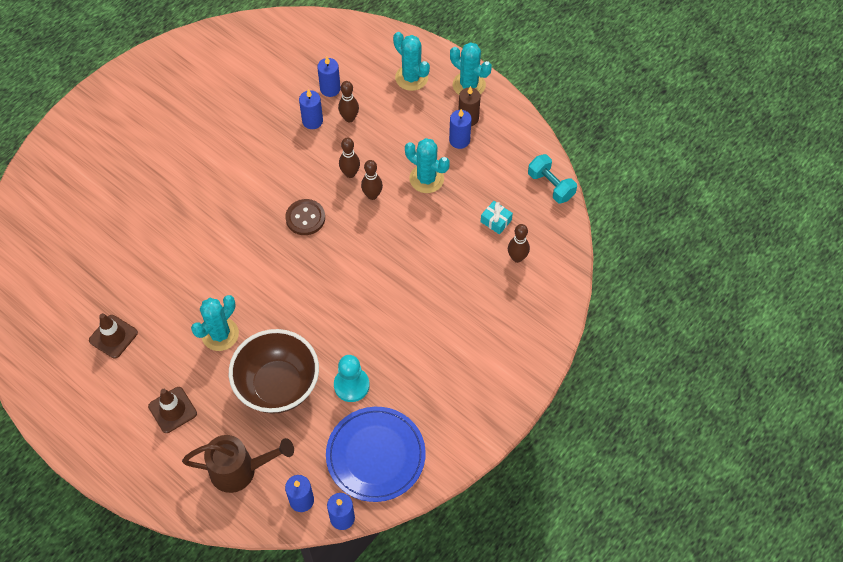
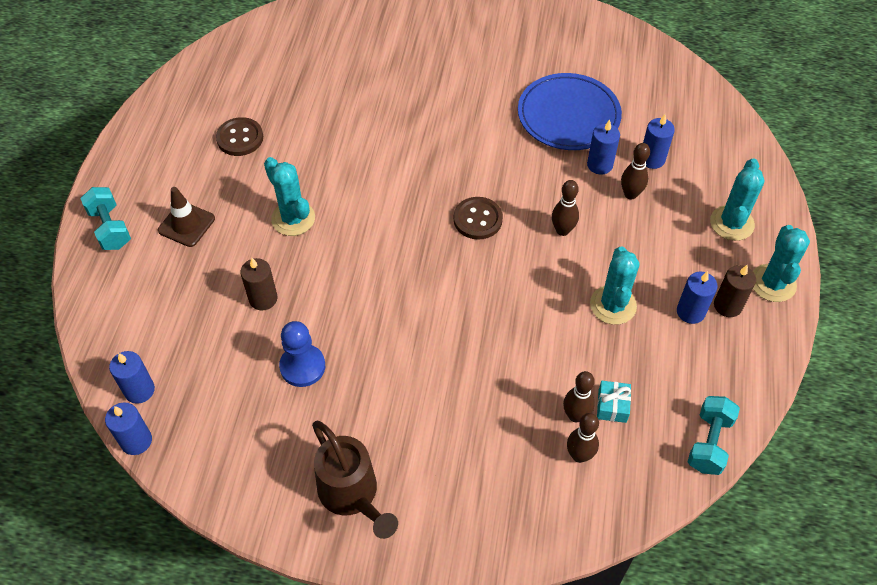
camera: 60 degrees right, 5 degrees down
brown traffic cone [89,313,138,358] -> brown button [216,117,263,156]
brown watering can [182,435,294,493] -> brown watering can moved to [312,420,398,539]
turquoise cactus [191,295,239,351] -> turquoise cactus turned 45 degrees clockwise [264,157,315,236]
brown bowl [229,329,319,414] -> brown candle [240,258,277,311]
blue plate [326,407,426,502] -> blue plate moved to [518,73,622,150]
turquoise pawn [334,355,370,402] -> blue pawn [279,321,325,387]
brown bowling pin [361,160,383,200] -> brown bowling pin moved to [563,371,595,422]
none -> turquoise dumbbell [80,187,131,250]

